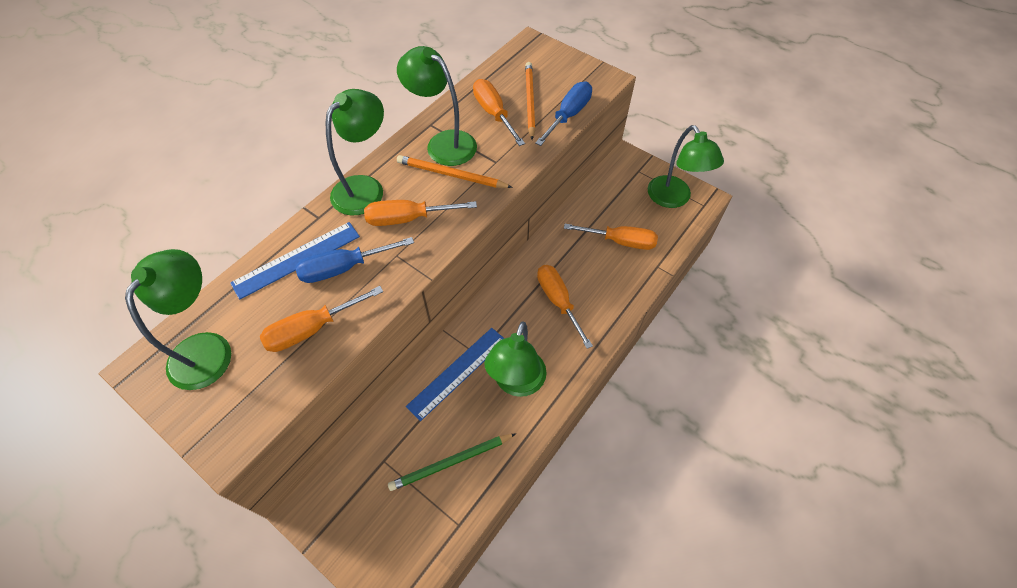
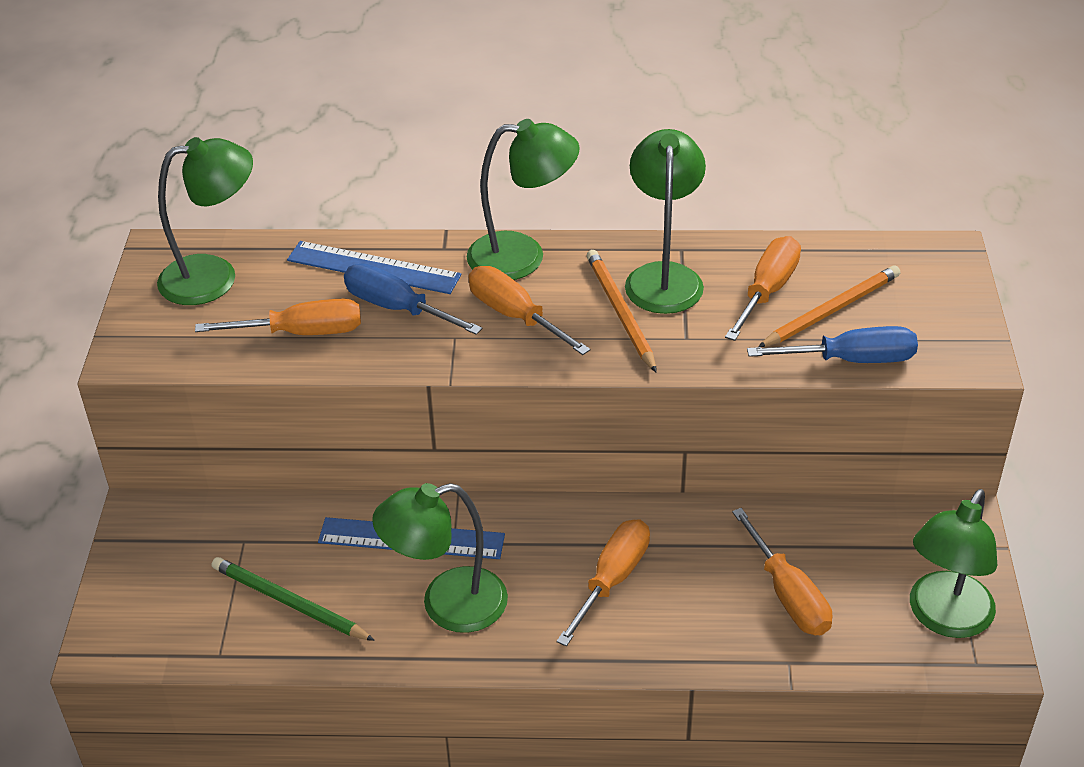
camera: 55 degrees right, 15 degrees down
orange screwdriver [260,286,383,352] -> orange screwdriver turned 150 degrees clockwise [195,299,361,335]

